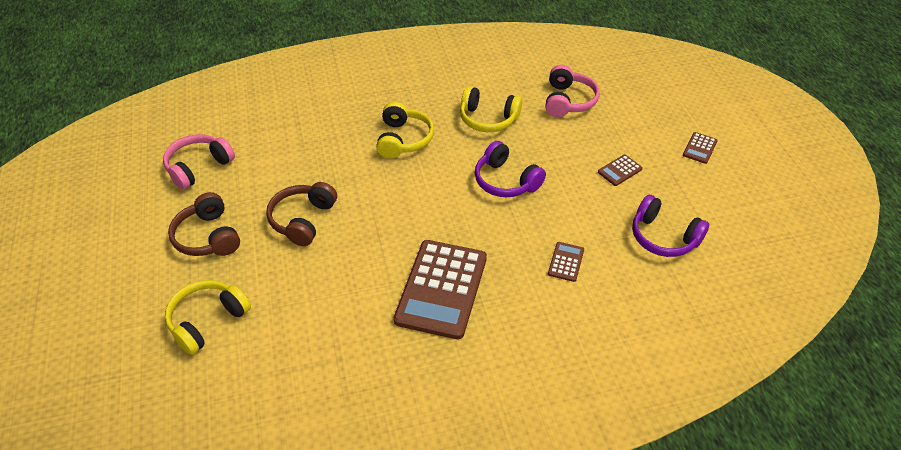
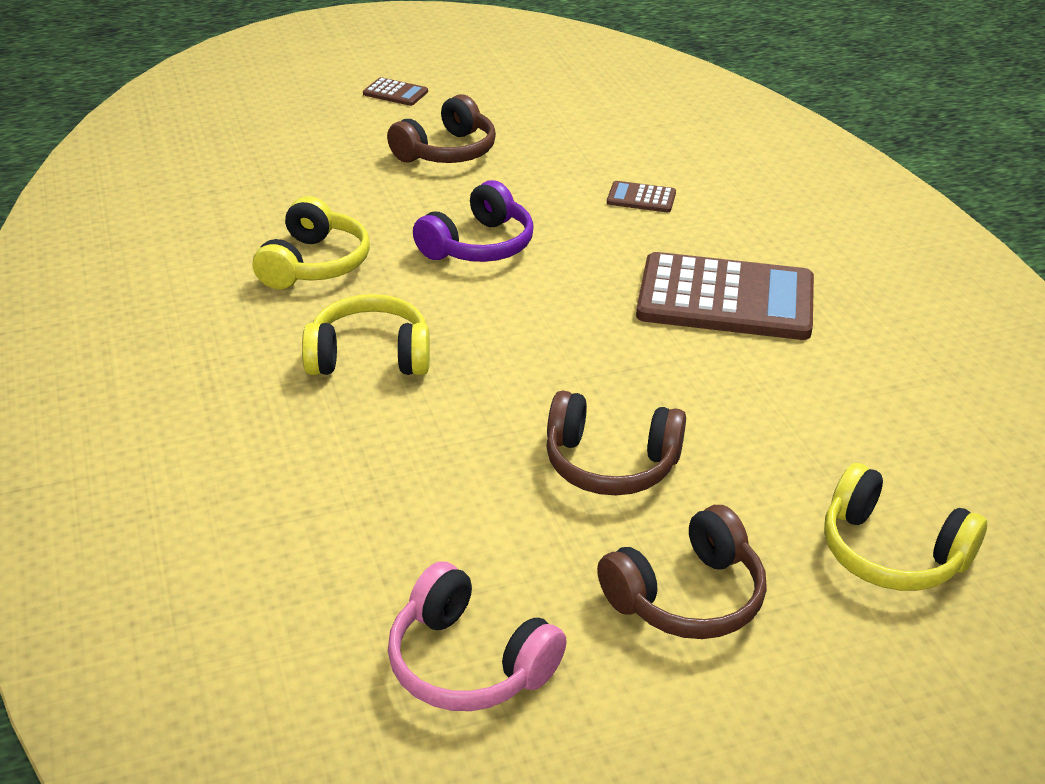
camera: 95 degrees left, 10 degrees down
pink headphones [545,65,600,117] -> none
brown calculator [598,155,643,186] -> brown headphones [387,94,496,163]
purple headphones [632,195,709,257] -> none

